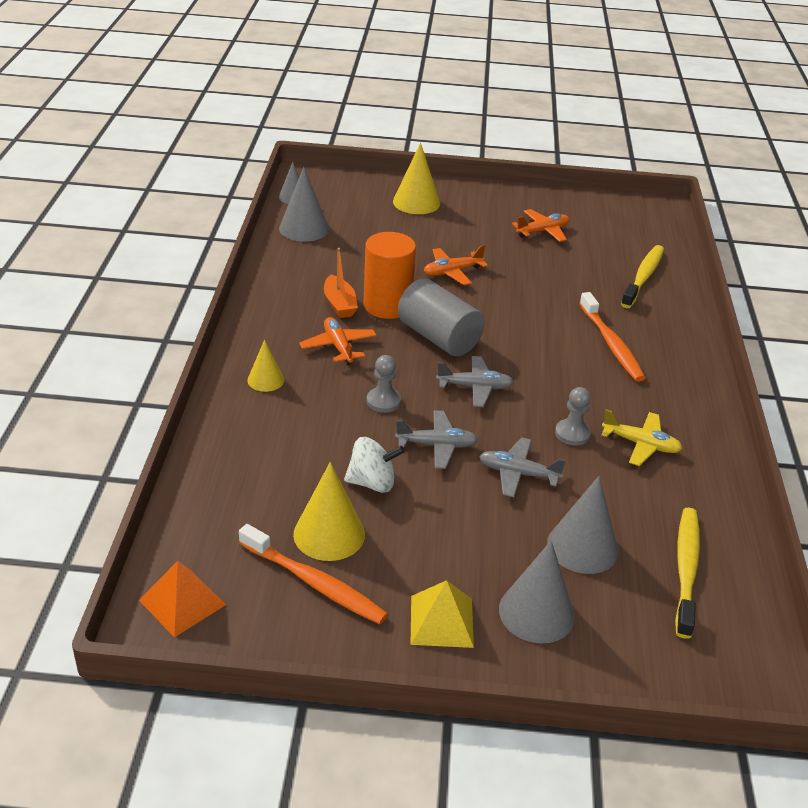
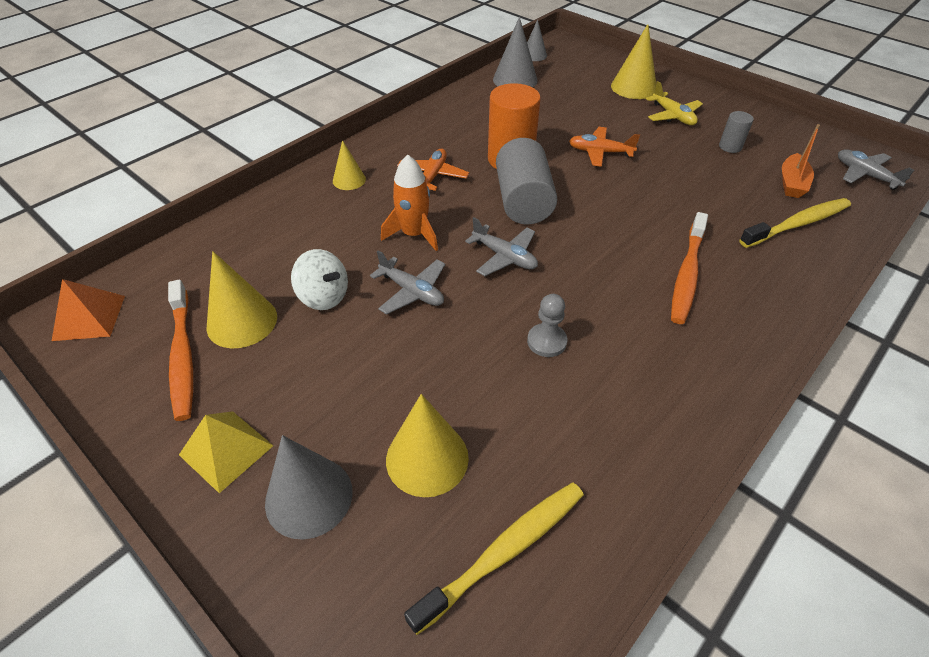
camera: 40 degrees right, 10 degrees up
orange boat [324,248,358,318] -> orange boat moved to [782,124,820,198]
grey pawn [367,355,401,413] -> orange rocket [381,154,438,251]
grey plane [479,437,566,497] -> grey plane moved to [838,149,915,190]
orange plane [512,209,569,242] -> grey cylinder [719,111,754,153]
grey cone [547,476,618,574] -> yellow cone [386,394,469,497]
yellow plane [601,409,683,466] -> yellow plane moved to [646,81,703,125]

